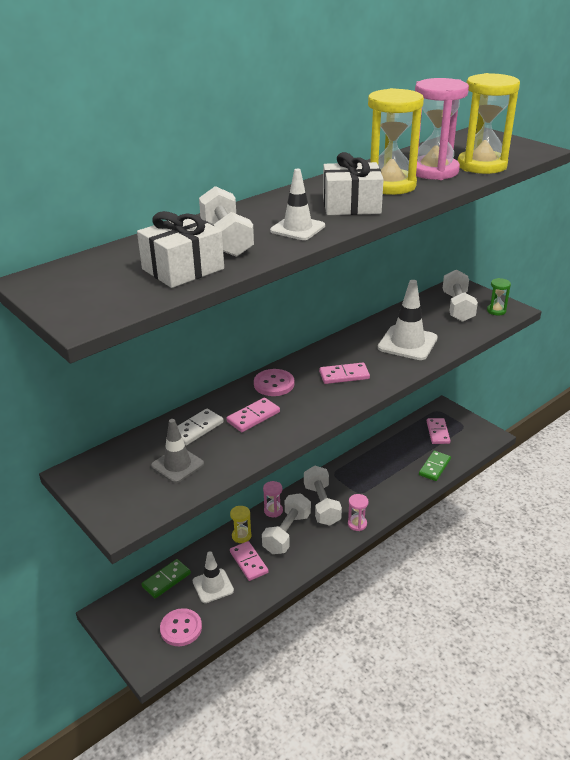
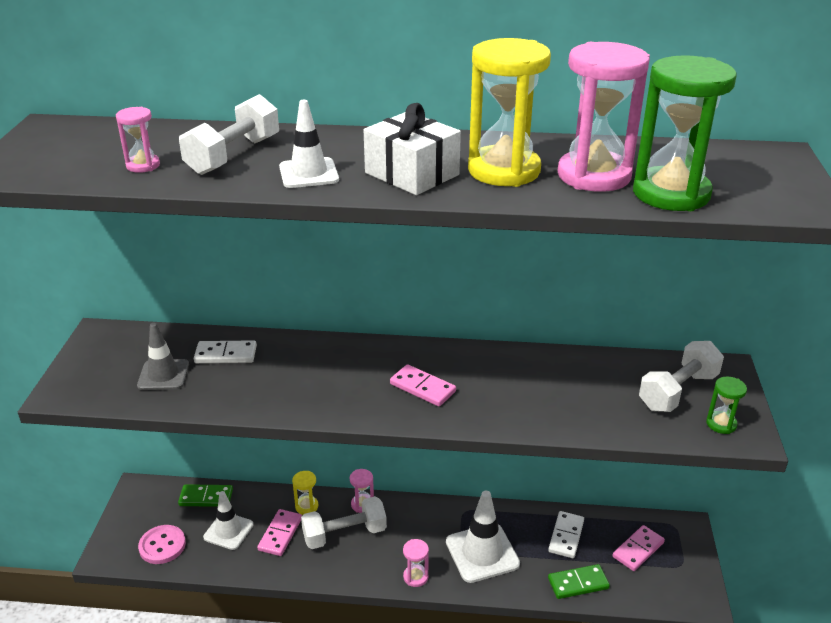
camera: 45 degrees right, 0 degrees up
white gift [137,211,224,288] -> pink hourglass [116,107,160,173]
pink domino [226,397,280,432] -> none
pink button [254,369,294,396] -> none
white dumbbell [304,466,342,526] -> none
white traffic cone [378,280,438,360] -> white traffic cone moved to [446,491,520,583]
yellow hourglass [458,73,520,174] -> green hourglass [633,55,737,211]
none -> white domino [548,511,584,558]

